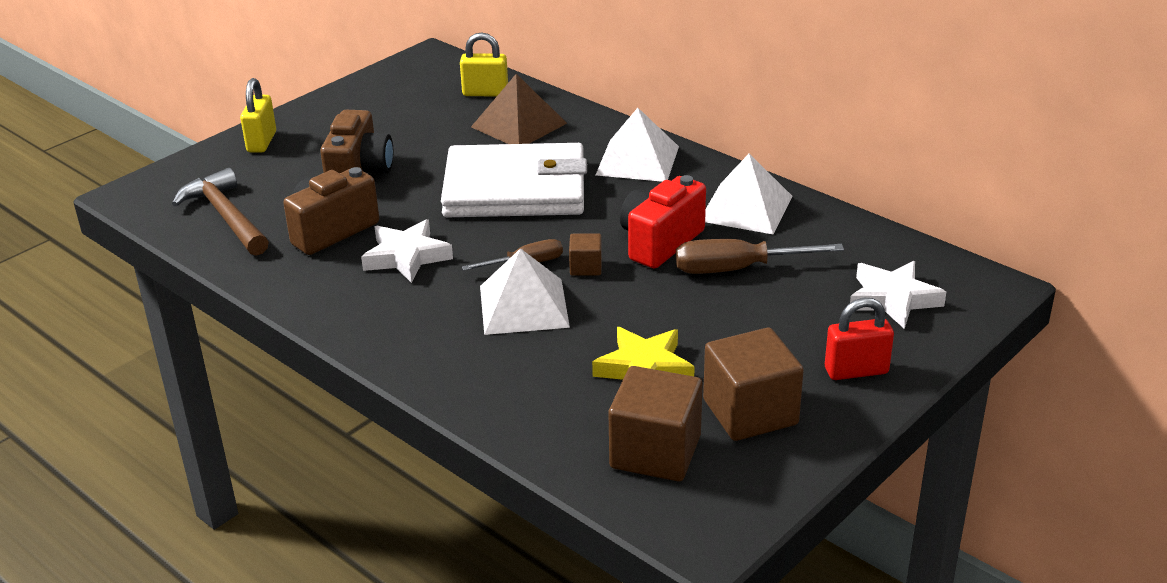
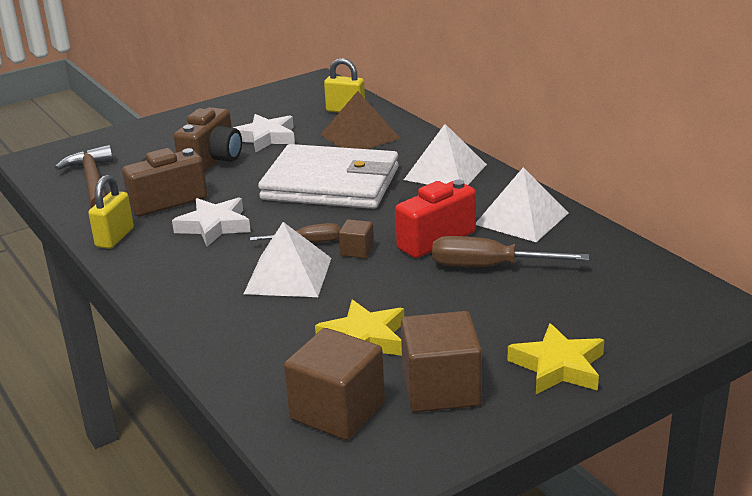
camera: 15 degrees right, 5 degrees down
yellow padlock [240,78,276,153] -> yellow padlock moved to [88,175,134,249]
red padlock [825,298,894,380] -> yellow star [507,323,604,394]
white star [850,261,946,329] -> white star moved to [233,114,295,152]

